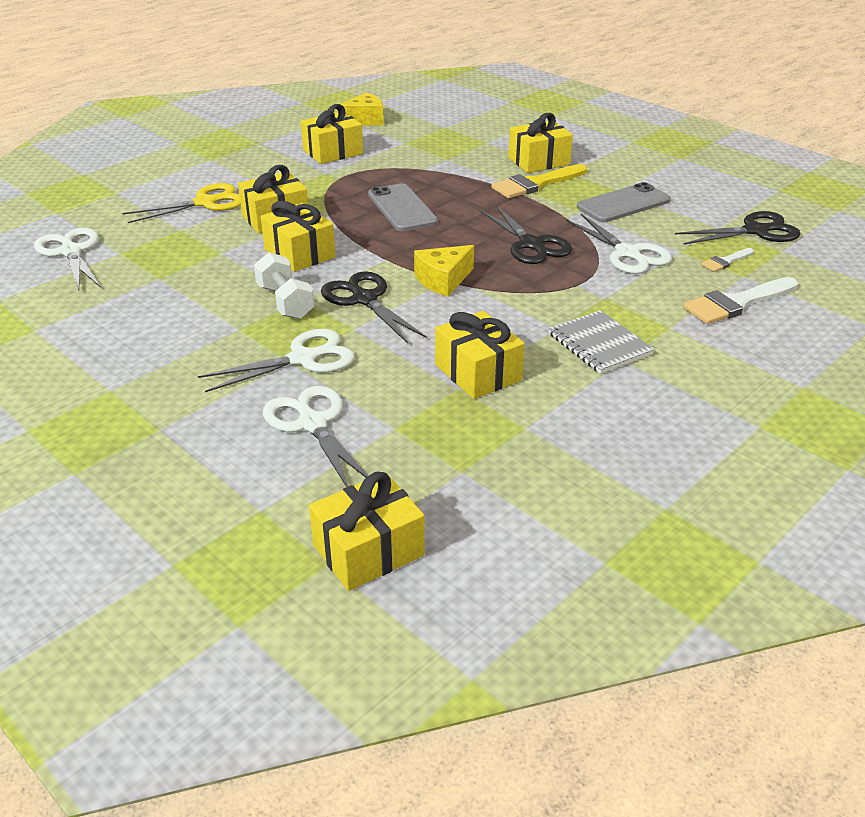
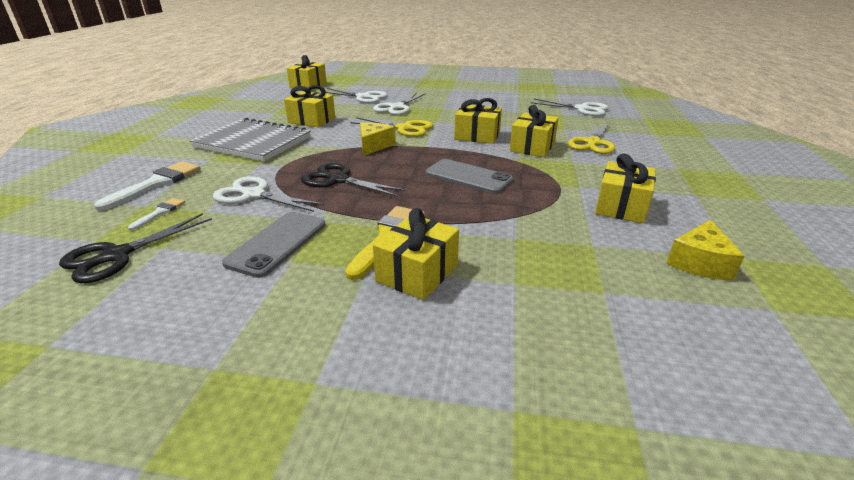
camera: 145 degrees right, 5 degrees down
white dumbbell [254,252,315,319] -> none
black scissors [321,271,427,343] -> yellow scissors [350,117,433,137]
grey notebook [549,310,655,374] -> grey notebook [190,117,311,162], size x1.76

